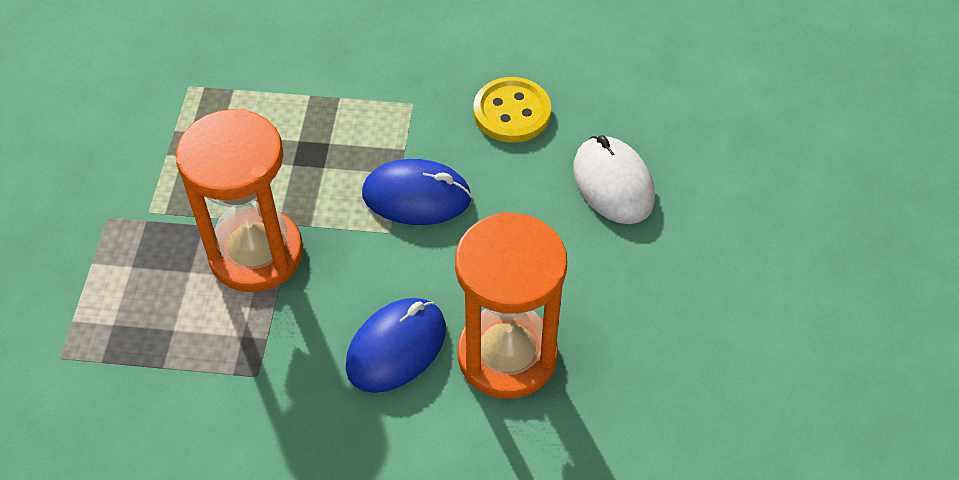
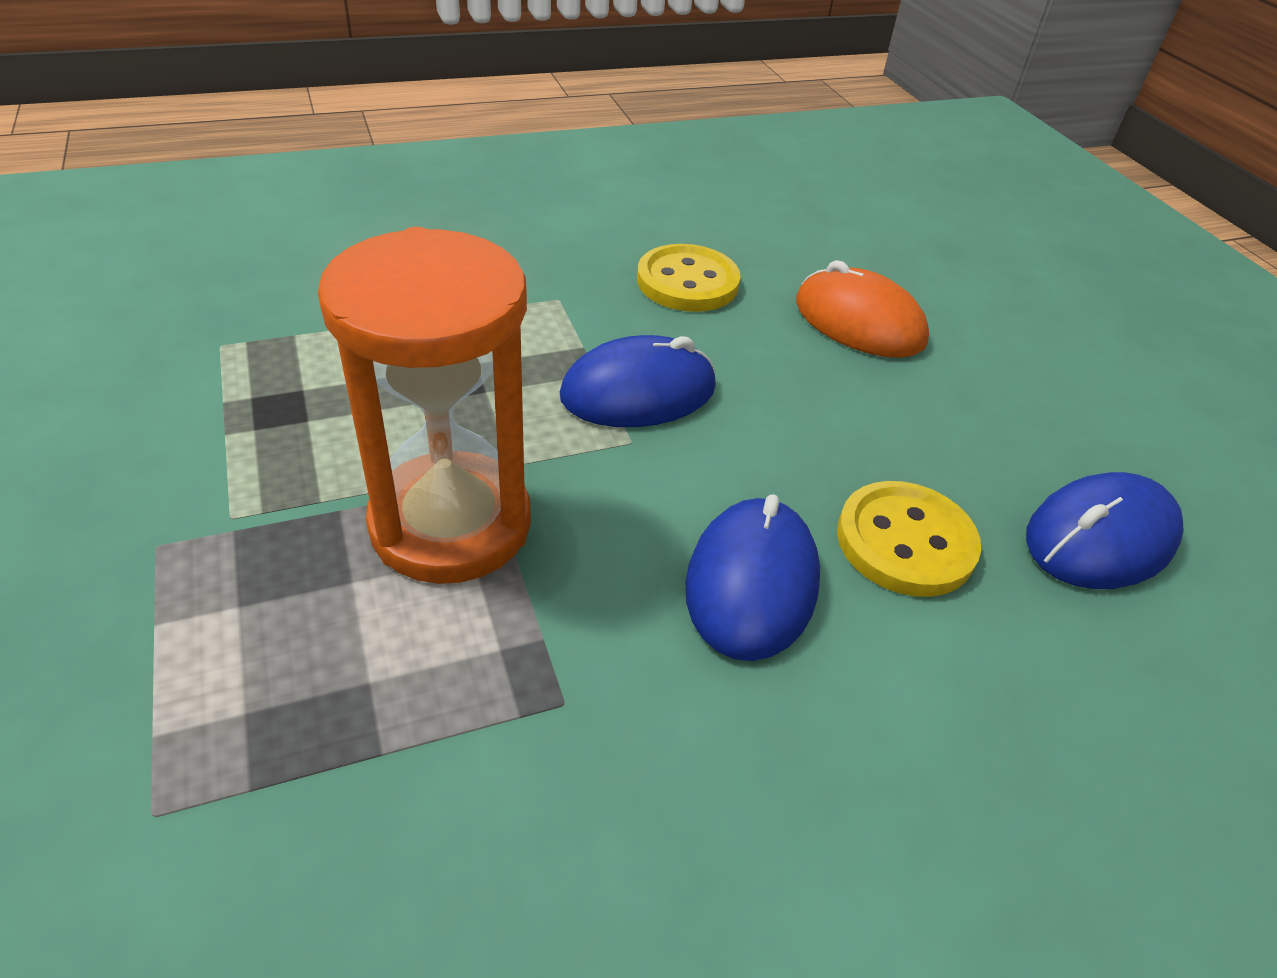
camera: 30 degrees left, 10 degrees down
orange hourglass [455,212,567,399] -> yellow button [837,481,981,597]
white mouse [573,135,655,224] -> orange mouse [796,260,929,358]
none -> blue mouse [1026,472,1184,589]

